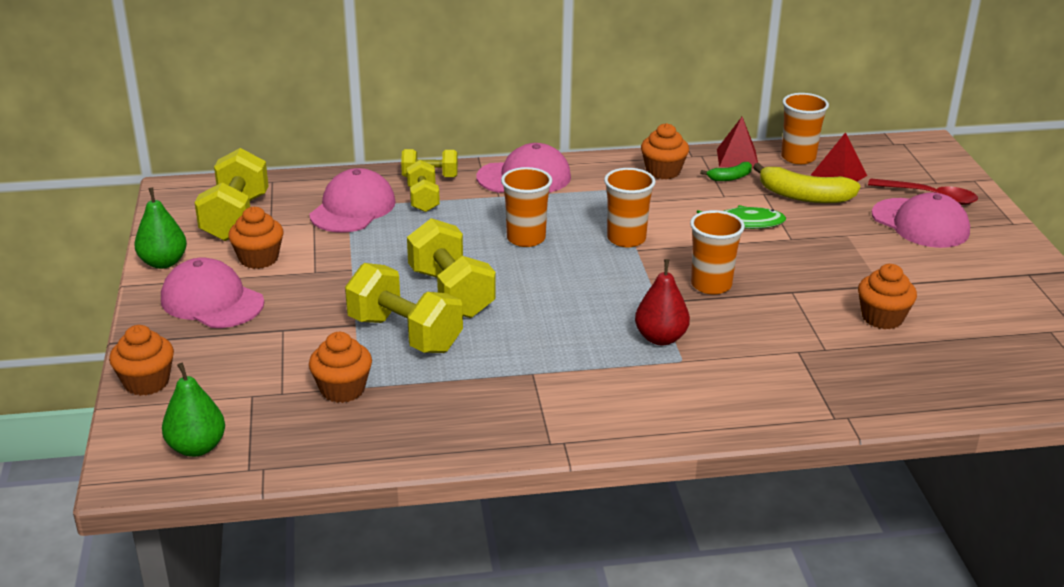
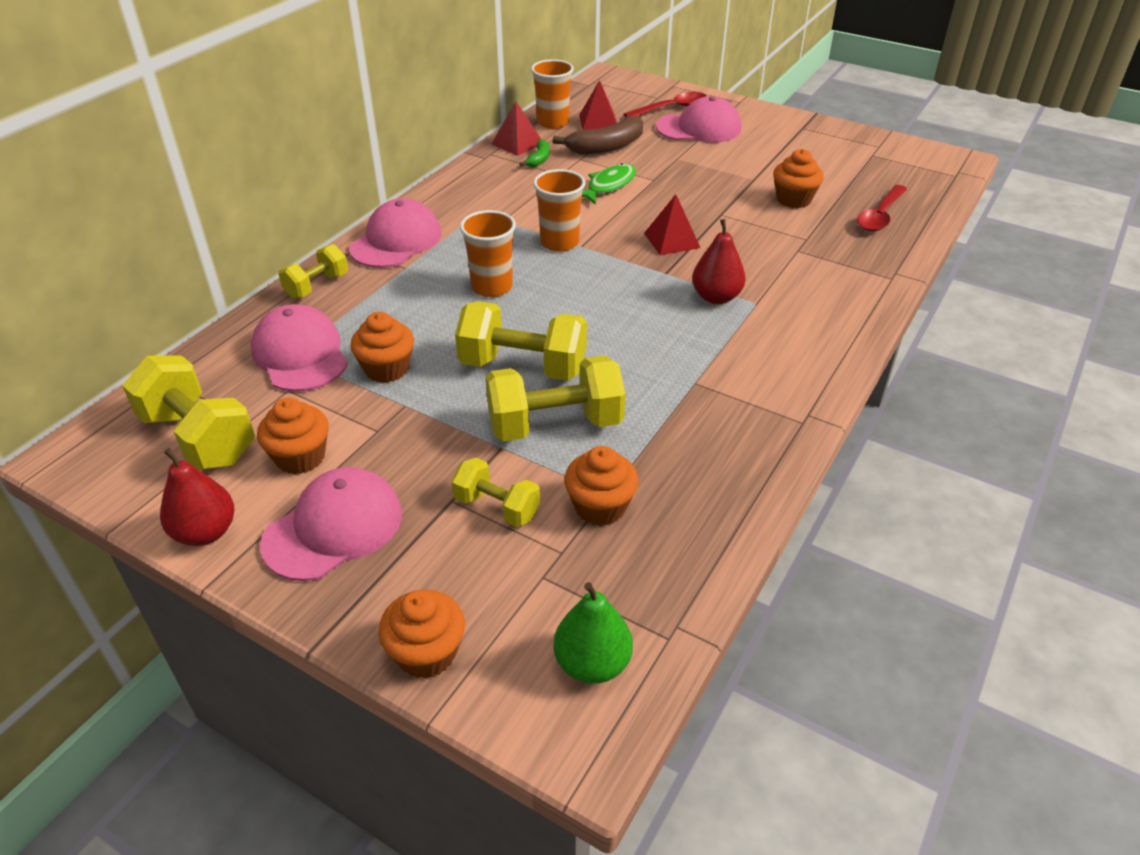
camera: 50 degrees left, 10 degrees up
green pear [134,187,187,269] -> red pear [160,448,234,546]
pink cap [161,258,264,328] -> pink cap turned 150 degrees clockwise [260,467,402,581]
yellow dumbbell [407,160,440,212] -> yellow dumbbell moved to [451,458,540,527]
orange cupcake [641,123,689,179] -> orange cupcake moved to [350,312,414,383]
orange cup [690,210,745,294] -> red pyramid [644,194,700,255]
yellow banana [753,163,860,203] -> brown banana [553,115,643,155]
none -> red spoon [857,185,907,231]

